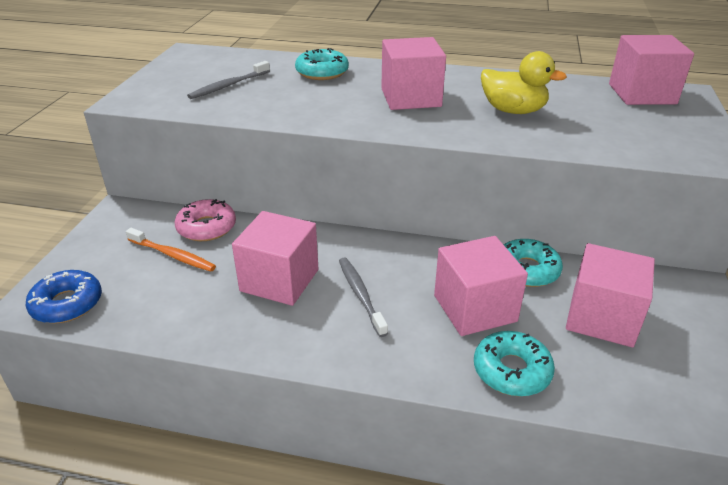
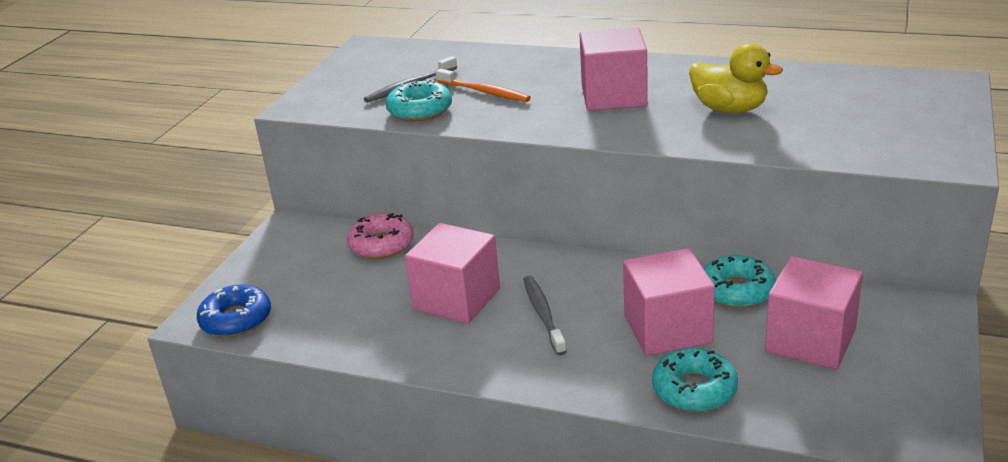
camera: 10 degrees right, 5 degrees down
orange toothbrush [126,228,216,271] -> orange toothbrush moved to [436,69,531,102]
turquoise donut [295,48,349,80] -> turquoise donut moved to [386,79,452,121]
pink cube [609,35,694,105] -> none

